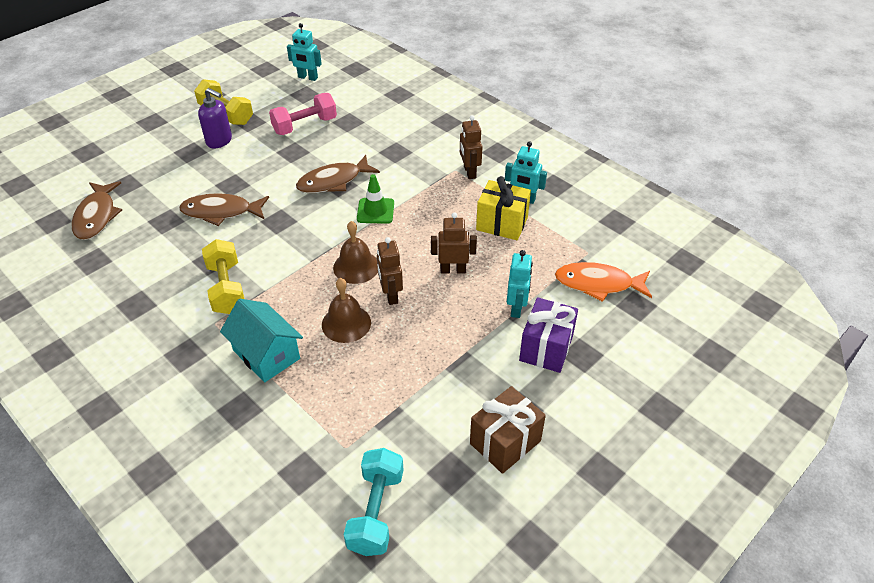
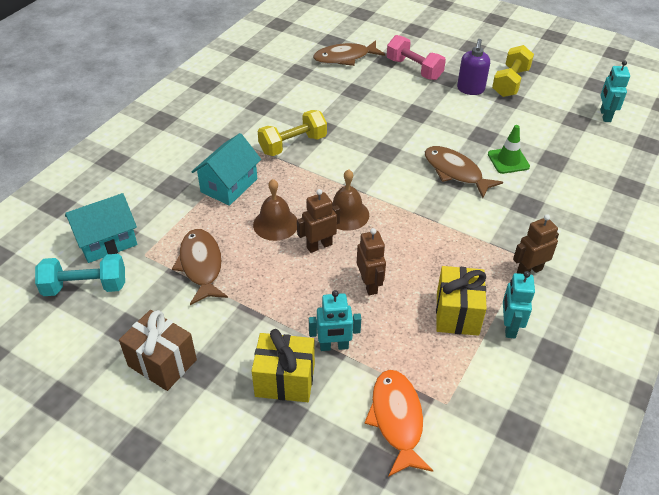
camera: 75 degrees right, 0 degrees up
brown fish [179,193,269,226] -> brown fish moved to [172,229,228,305]
pink dumbbell [269,93,337,135] -> pink dumbbell moved to [387,35,446,80]
green traffic cone [357,174,394,224] -> green traffic cone moved to [488,125,530,174]
purple gift [519,297,578,373] -> yellow gift [252,329,315,402]
none -> turquoise house [65,193,137,263]

